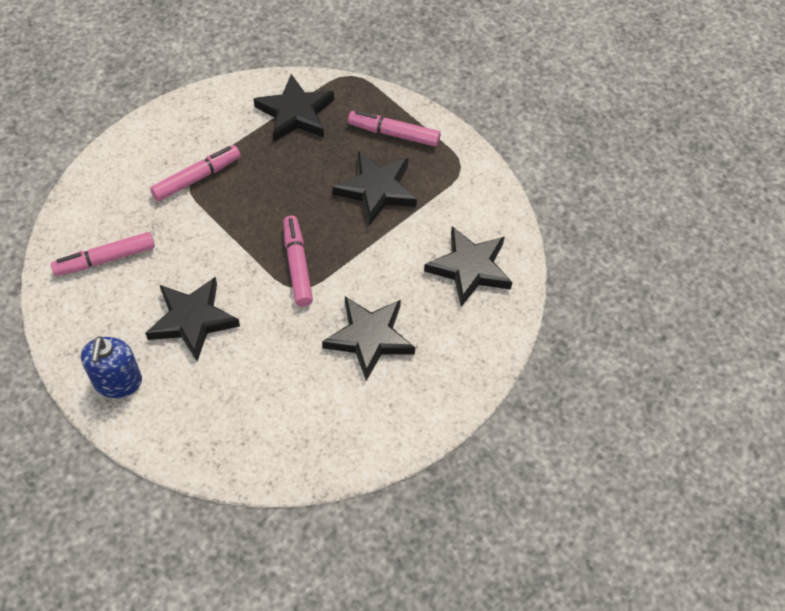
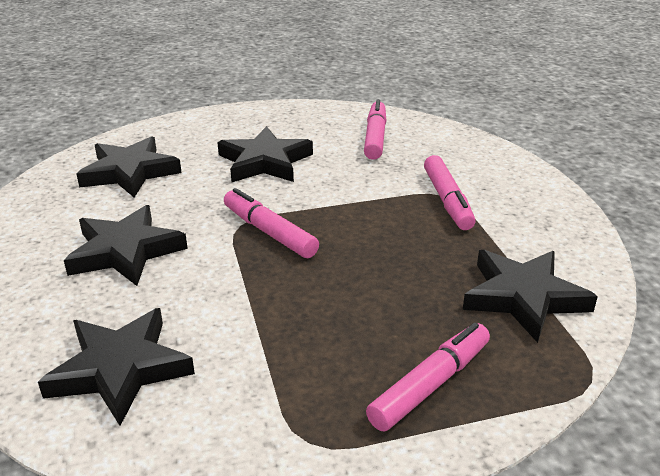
camera: 120 degrees right, 25 degrees down
blue soap dispenser [81,336,142,398] -> none
pink marker [283,216,313,306] -> pink marker turned 150 degrees counterclockwise [224,188,319,258]
black star [333,151,417,226] -> black star moved to [76,136,182,198]

